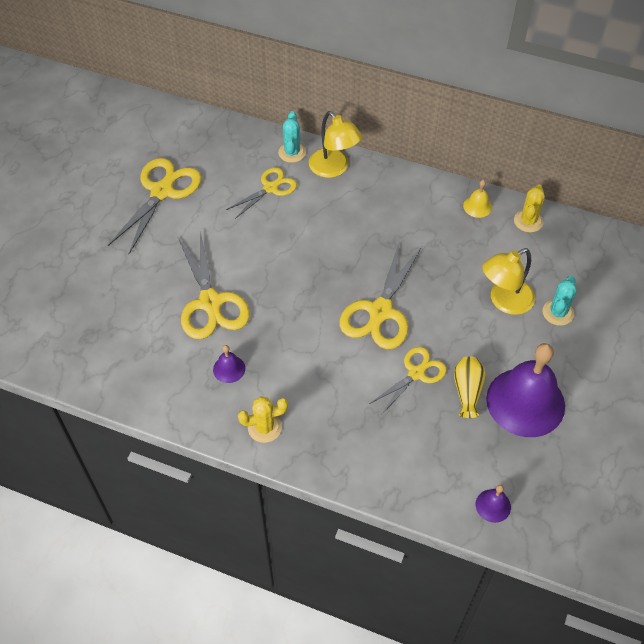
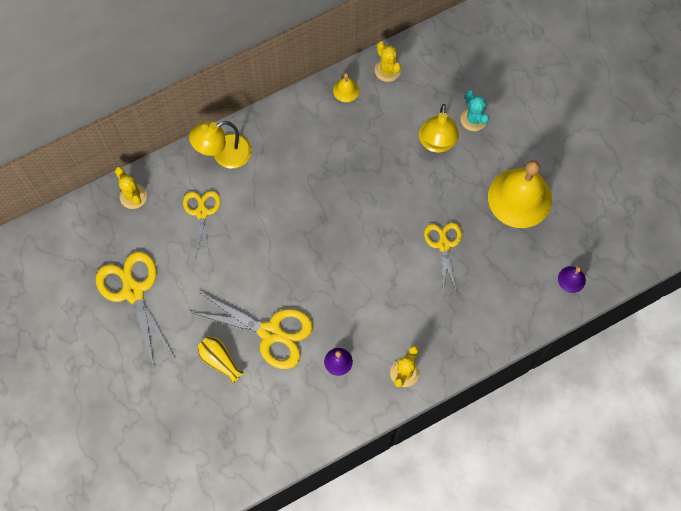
camera: 50 degrees left, 15 degrees up
turquoise cactus [278,111,306,163] -> none
yellow lamp [309,111,362,178] -> yellow lamp turned 150 degrees clockwise [189,121,252,168]
yellow scissors [339,241,422,349] -> none
yellow vase [454,356,486,418] -> yellow vase moved to [197,336,244,384]
purple bell [486,343,565,437] -> yellow bell [488,160,552,228]
none -> yellow cactus [115,167,147,209]

